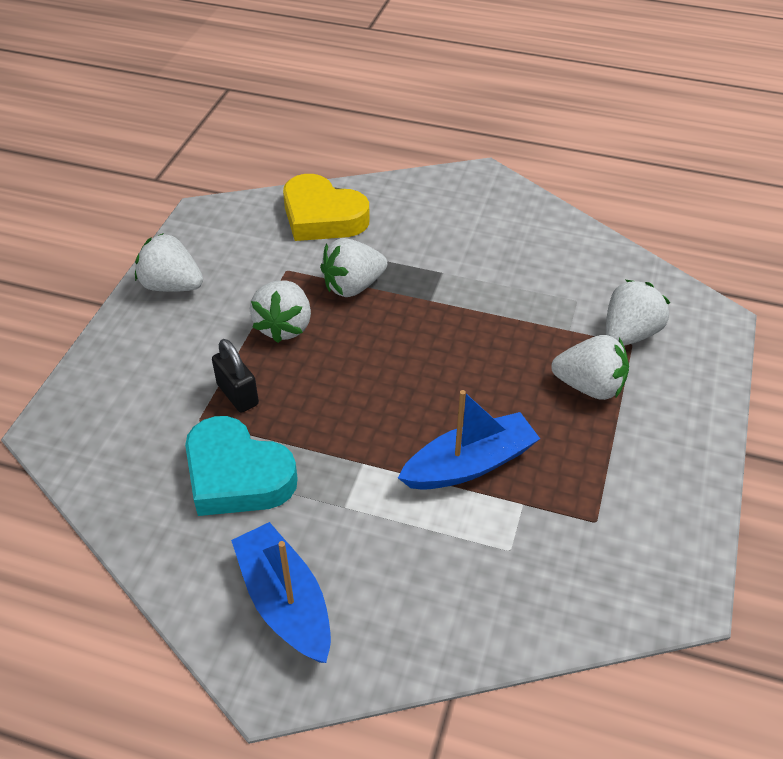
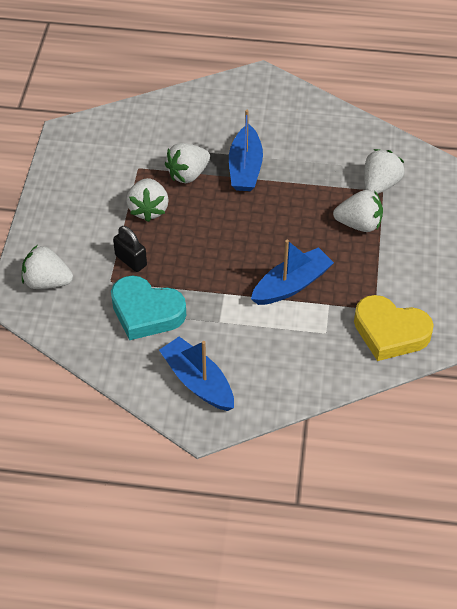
camera: 10 degrees left, 5 degrees up
white strawberry [135,233,203,292] -> white strawberry moved to [22,245,73,289]
yellow heart [283,174,370,241] -> yellow heart moved to [354,295,434,361]
none -> blue boat [229,110,263,191]

